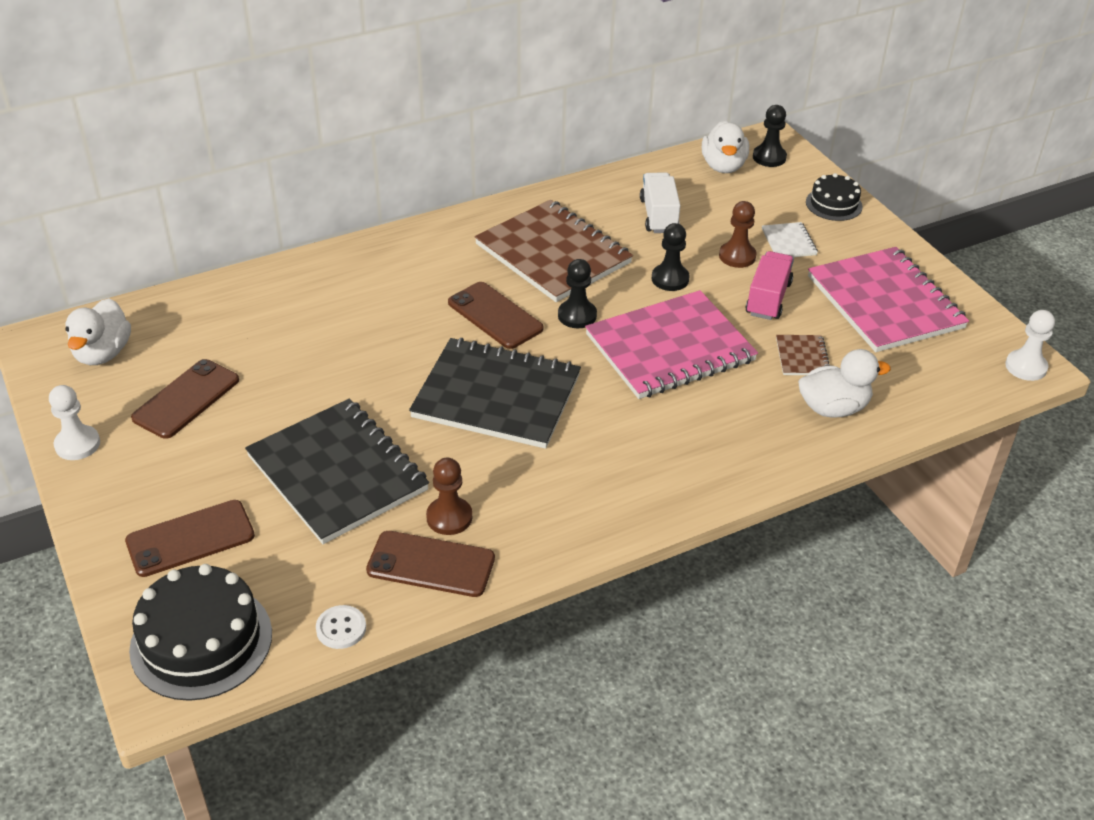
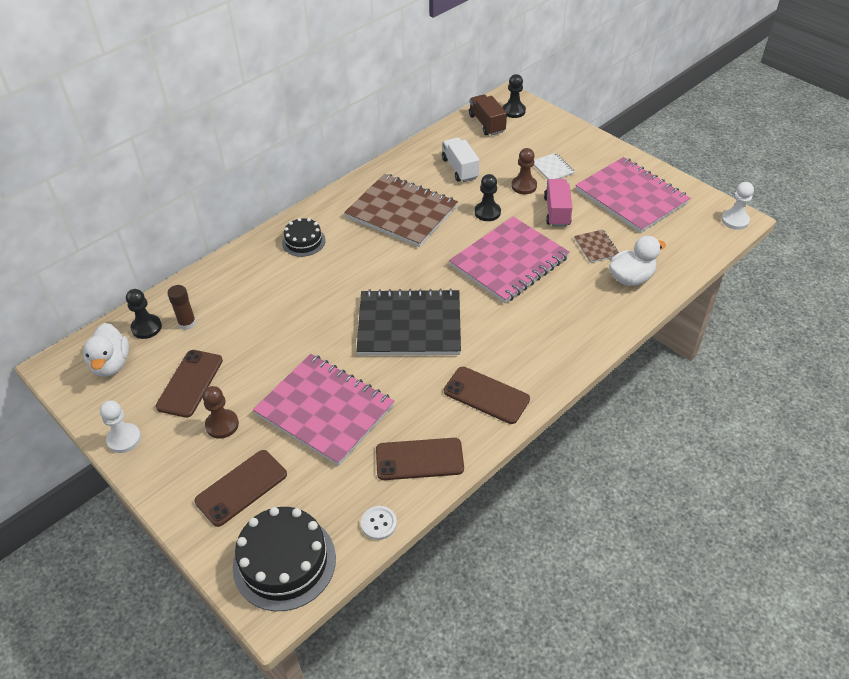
camera: 15 degrees left, 5 degrees up
black notebook [245,399,429,544] -> pink notebook [253,354,394,466]
brown pawn [426,458,472,535] -> brown pawn moved to [202,386,239,439]
brown phone [448,282,544,349] -> brown phone moved to [444,367,530,424]
black pawn [558,259,597,328] -> black pawn moved to [126,289,162,339]
white duck [702,120,749,173] -> brown truck [469,94,507,135]
black cake [806,173,863,221] -> black cake moved to [282,218,326,257]
none -> brown glue stick [167,285,196,330]

